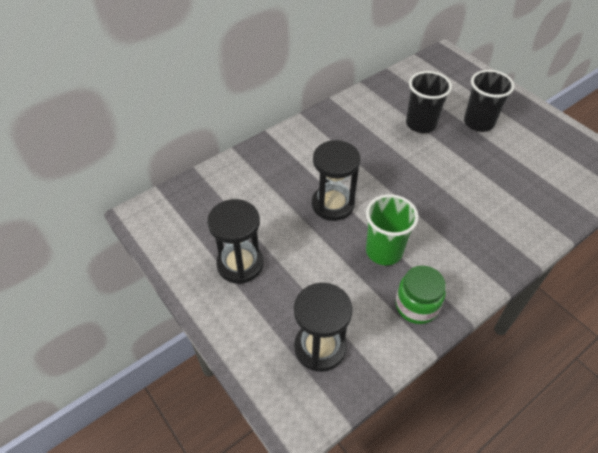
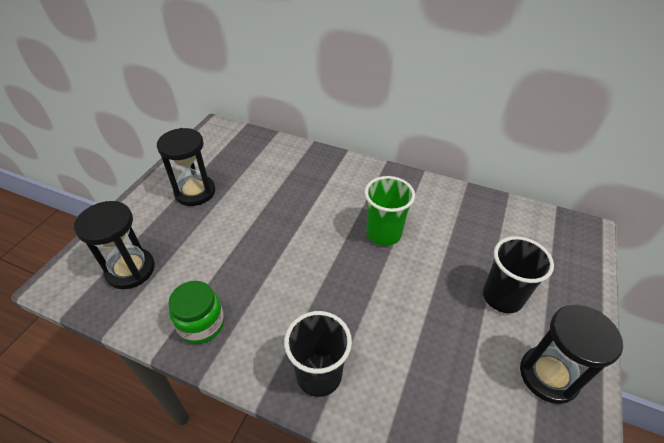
camera: 60 degrees right, 5 degrees down
black hourglass [312,140,360,221] -> black hourglass moved to [520,304,623,404]
green cup [366,194,419,265] -> green cup moved to [364,176,415,246]
black cup [406,71,452,133] -> black cup moved to [284,311,352,397]

